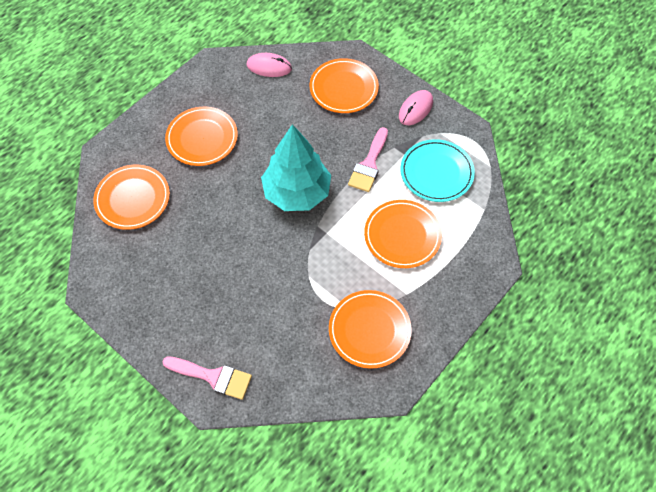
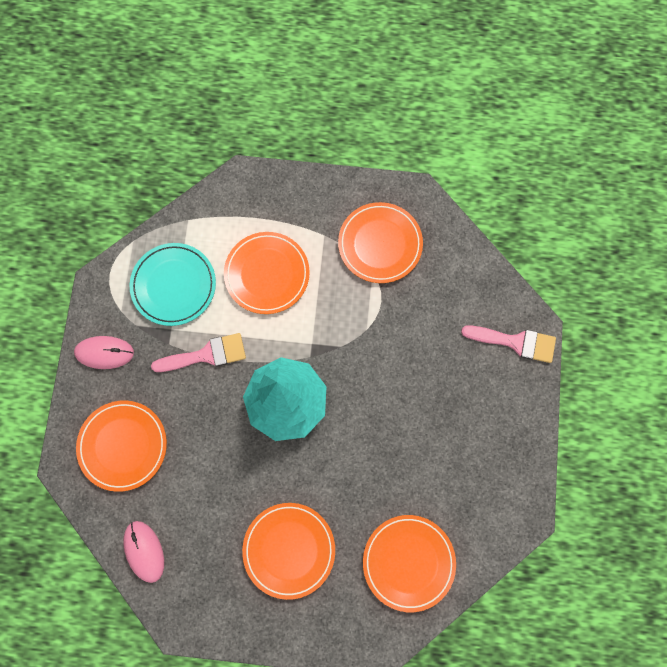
camera: 125 degrees left, 15 degrees up
pink brush [162,356,252,400] -> pink brush turned 120 degrees clockwise [461,325,556,363]

